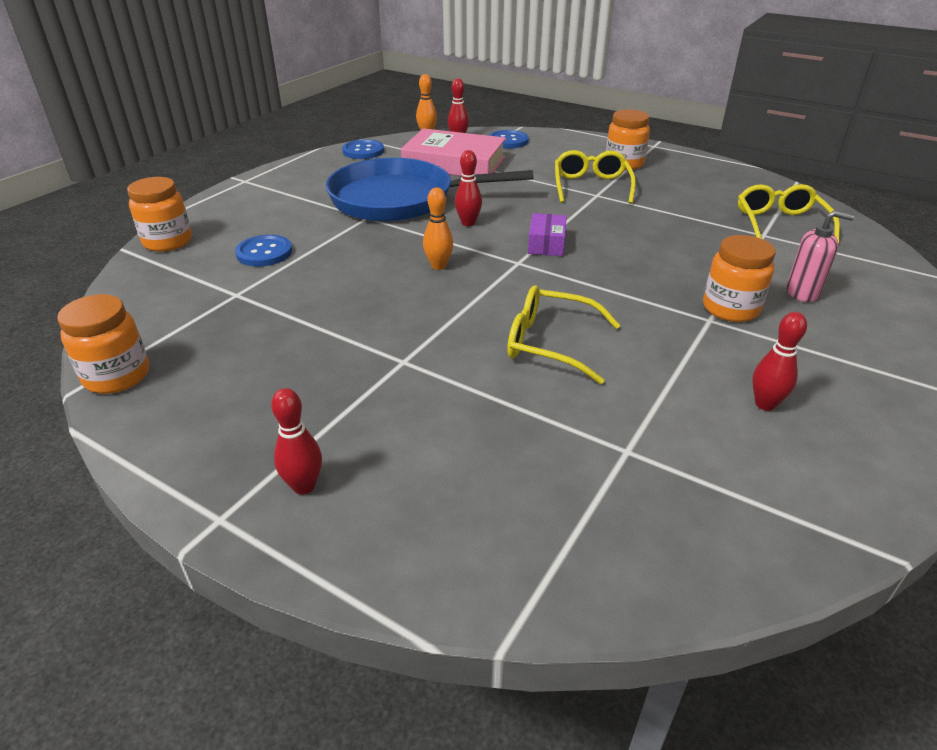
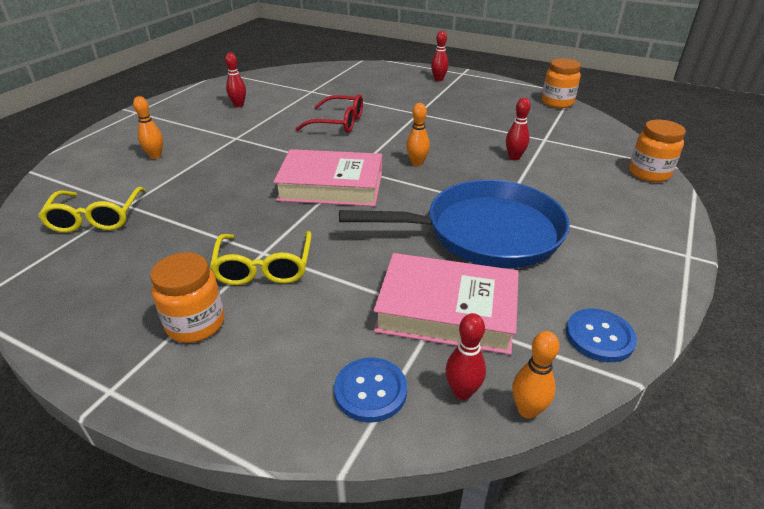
camera: 175 degrees right, 0 degrees up
blue button [235,235,292,266] -> none
red bowling pin [455,150,482,226] -> red bowling pin moved to [506,98,531,160]
yellow glasses [507,285,621,384] -> red glasses [295,94,363,133]
purple box [528,213,567,256] -> pink book [274,149,382,207]
orange jar [703,235,776,322] -> none
pink soap dispenser [786,210,854,302] -> orange bowling pin [133,96,163,159]

